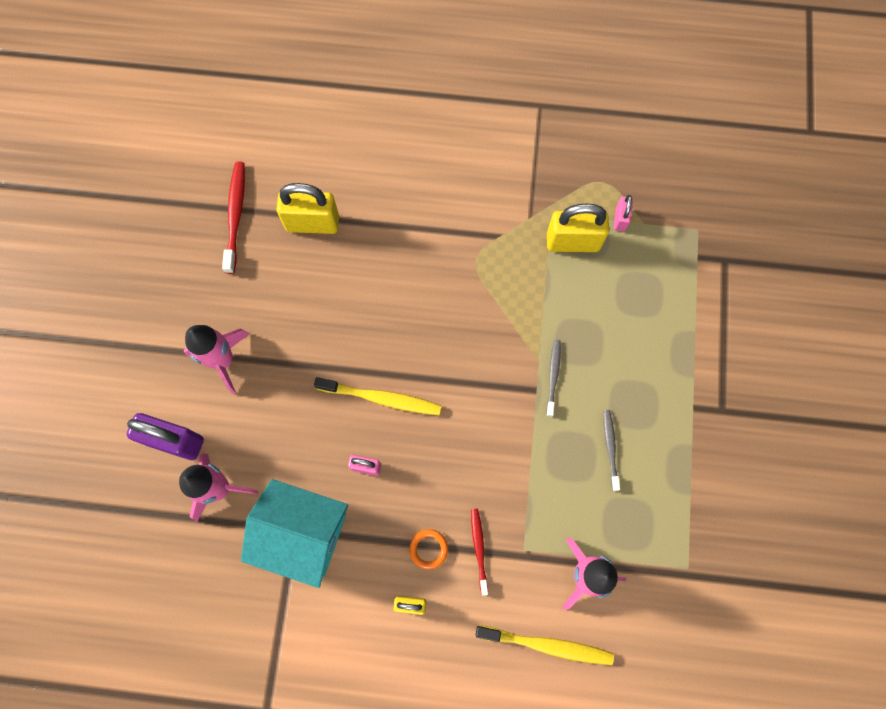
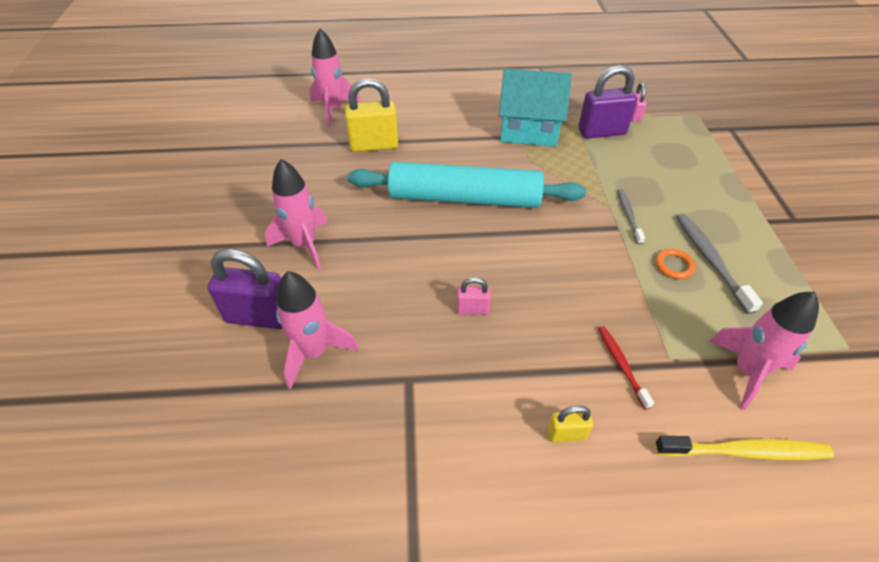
camera: 10 degrees left, 25 degrees down
red toothbrush [222,161,245,274] -> none
turquoise house [241,479,348,588] -> turquoise house moved to [499,69,572,147]
yellow toothbrush [314,377,442,415] -> none
orange ring [409,529,448,569] -> orange ring moved to [655,249,696,279]
yellow padlock [547,203,609,252] -> purple padlock [578,65,637,139]
grey toothbrush [603,410,620,491] -> grey toothbrush [676,213,763,314], size x1.60
none -> pink rocket [309,28,361,127]
none -> turquoise rolling pin [348,162,586,208]

